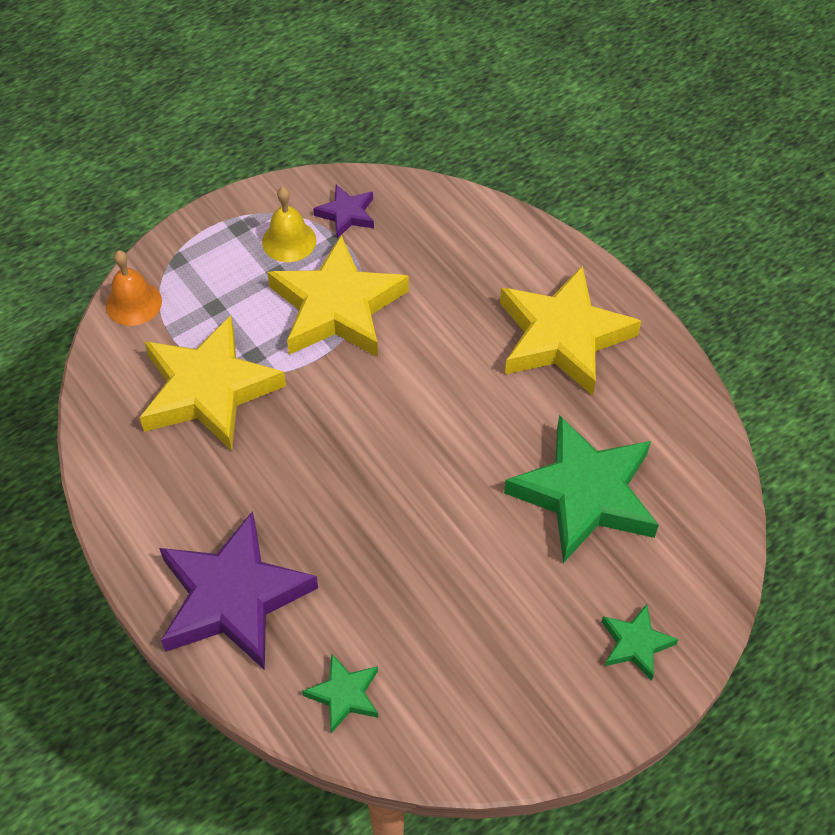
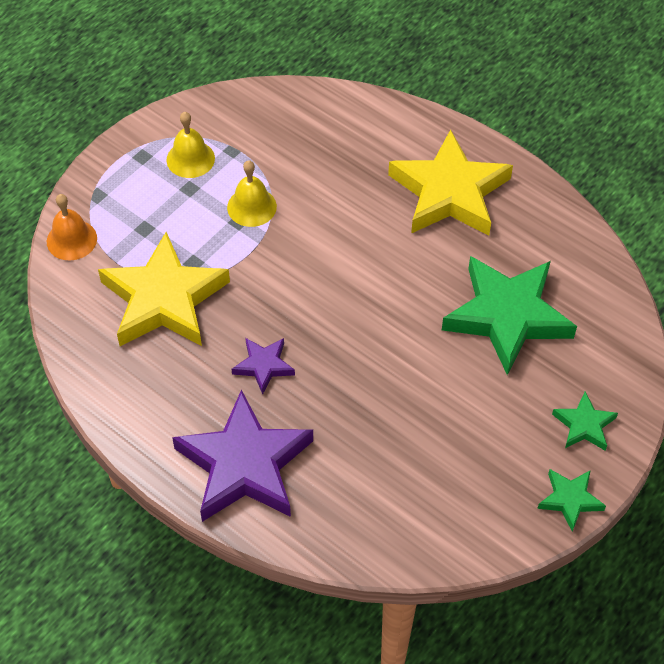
camera: 15 degrees left, 0 degrees up
yellow star [267,235,409,357] -> yellow bell [227,160,277,227]
green star [302,654,378,733] -> green star moved to [537,469,606,531]
purple star [313,184,374,239] -> purple star moved to [232,338,295,395]

